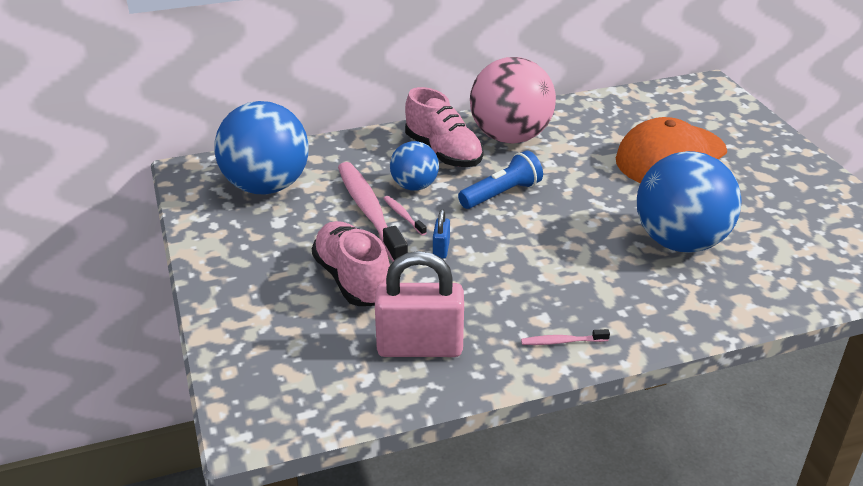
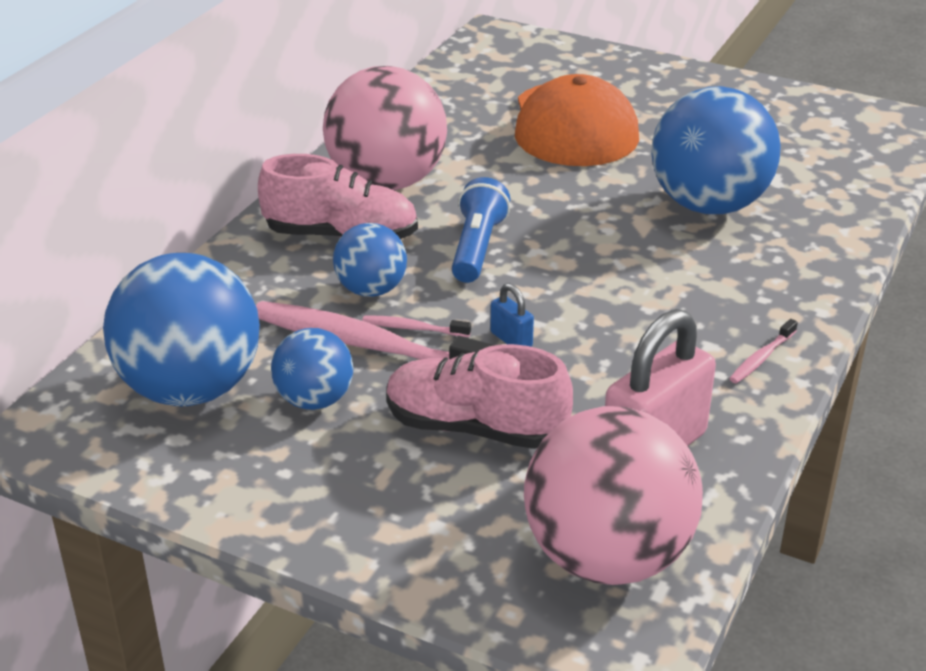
camera: 45 degrees left, 0 degrees up
none -> blue ball [271,328,353,410]
none -> pink ball [524,406,703,585]

